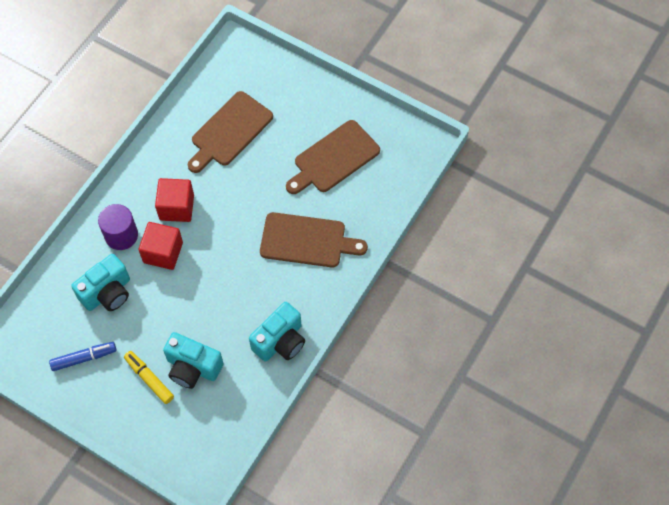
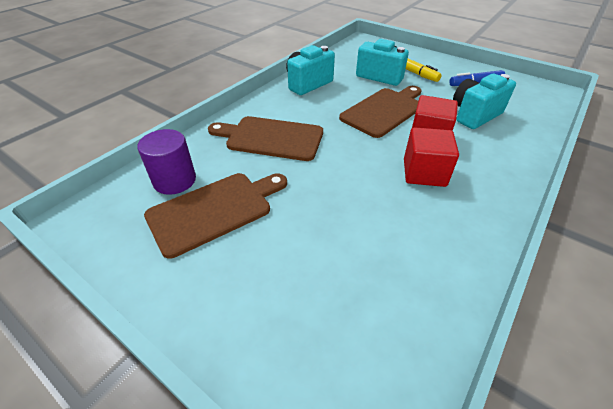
camera: 175 degrees left, 20 degrees down
purple cylinder [98,204,138,250] -> purple cylinder moved to [137,129,196,195]
brown cutting board [188,91,273,173] -> brown cutting board moved to [339,86,421,138]

